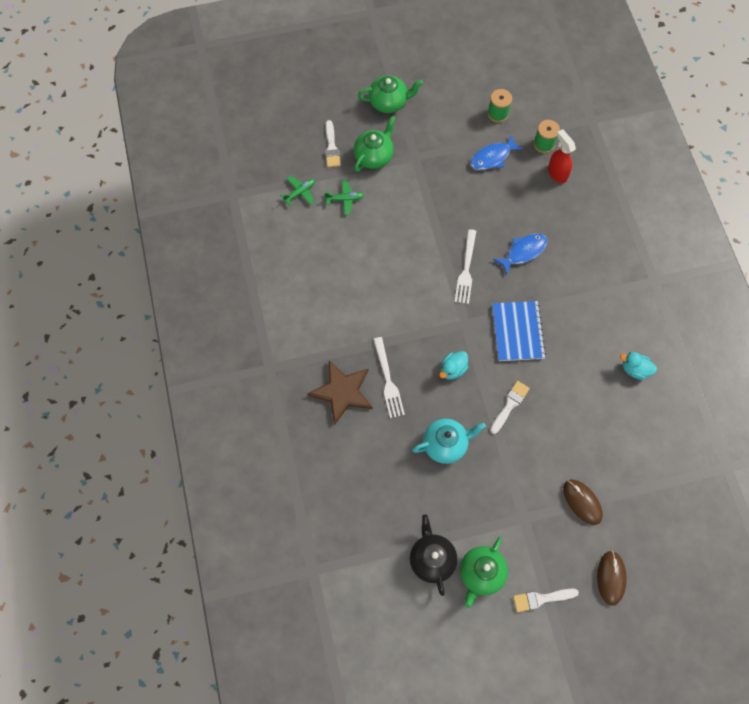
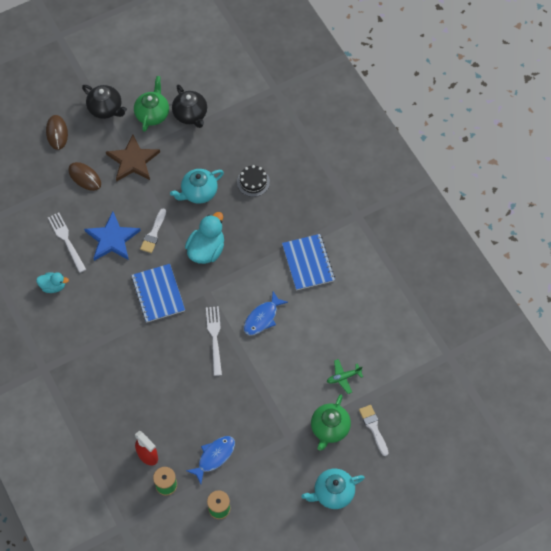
camera: 165 degrees right, 5 degrees down
green plane [281,176,315,206] -> none
brown star [307,361,373,425] -> brown star moved to [106,134,160,182]
green teapot [358,75,423,113] -> turquoise teapot [301,469,365,509]
white fork [373,337,405,418] -> white fork moved to [48,213,86,273]
turquoise duck [439,351,468,380] -> turquoise duck [185,212,224,264], size x1.72
blue fish [493,233,547,275] -> blue fish moved to [244,291,288,335]
white brush [513,589,579,612] -> black teapot [82,85,127,119]
none -> blue star [84,212,141,261]
none -> black cake [237,165,270,197]
none -> blue notebook [282,234,335,290]

